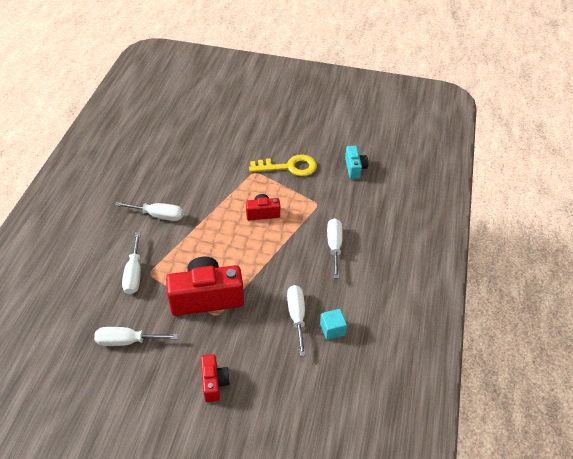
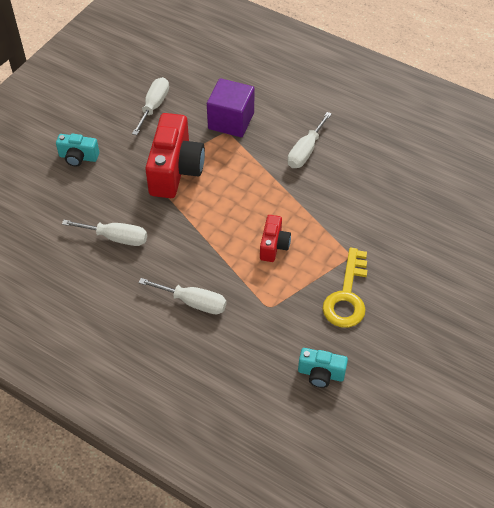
camera: 110 degrees right, 5 degrees up
white screwdriver [122,232,141,294] -> purple cube [207,78,254,137]
red camera [201,354,230,402] -> turquoise camera [56,134,99,167]
turquoise cube [320,309,347,340] -> none

